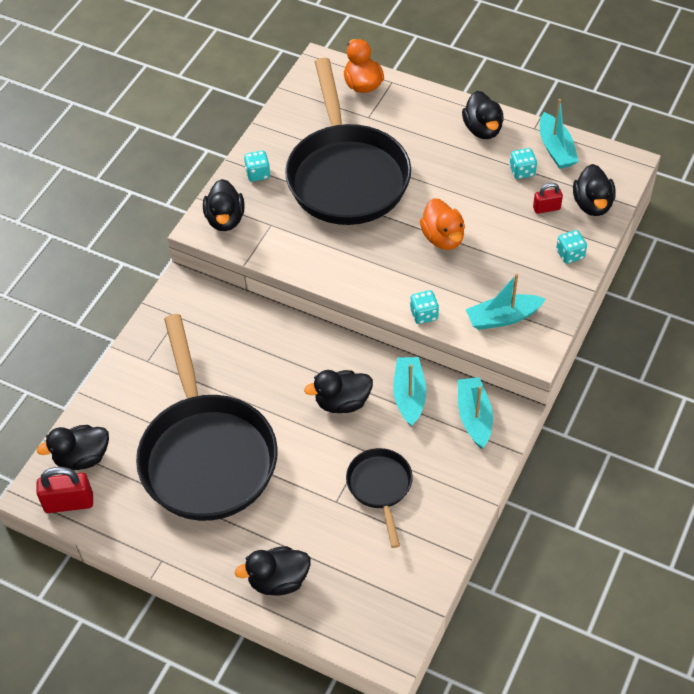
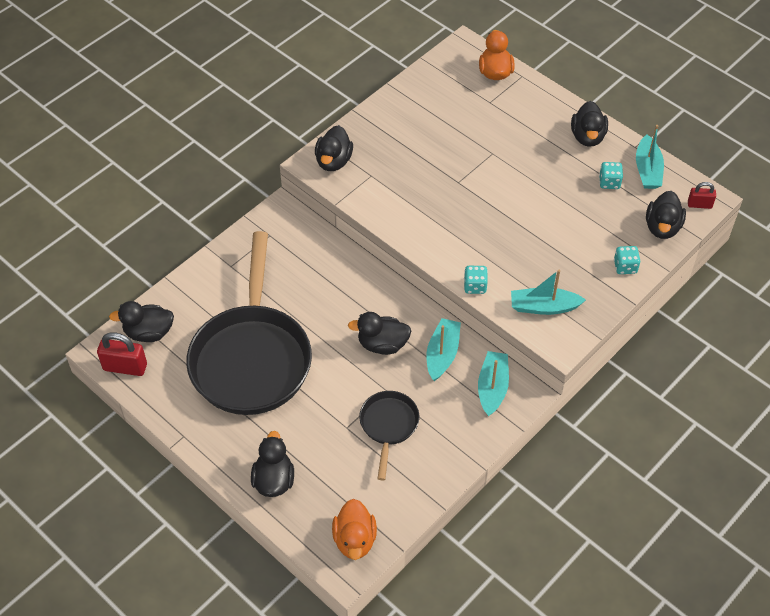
camera: 15 degrees right, 0 degrees up
black duck [235,546,310,596] -> black duck turned 90 degrees clockwise [251,431,294,497]
turquoise dice [244,151,270,182] -> none
black pan [285,58,411,225] -> none
orange duck [420,198,465,250] -> orange duck moved to [332,499,377,560]
red padlock [533,183,563,214] -> red padlock moved to [688,182,716,209]

